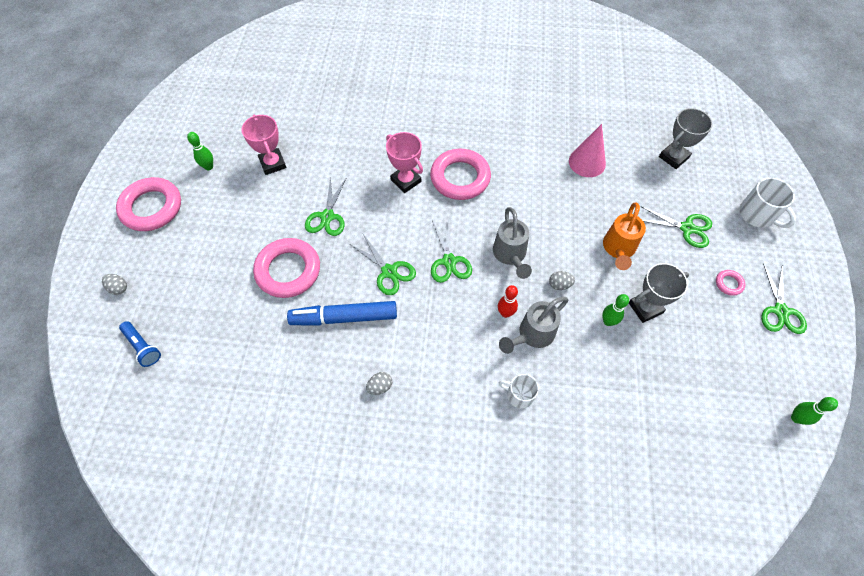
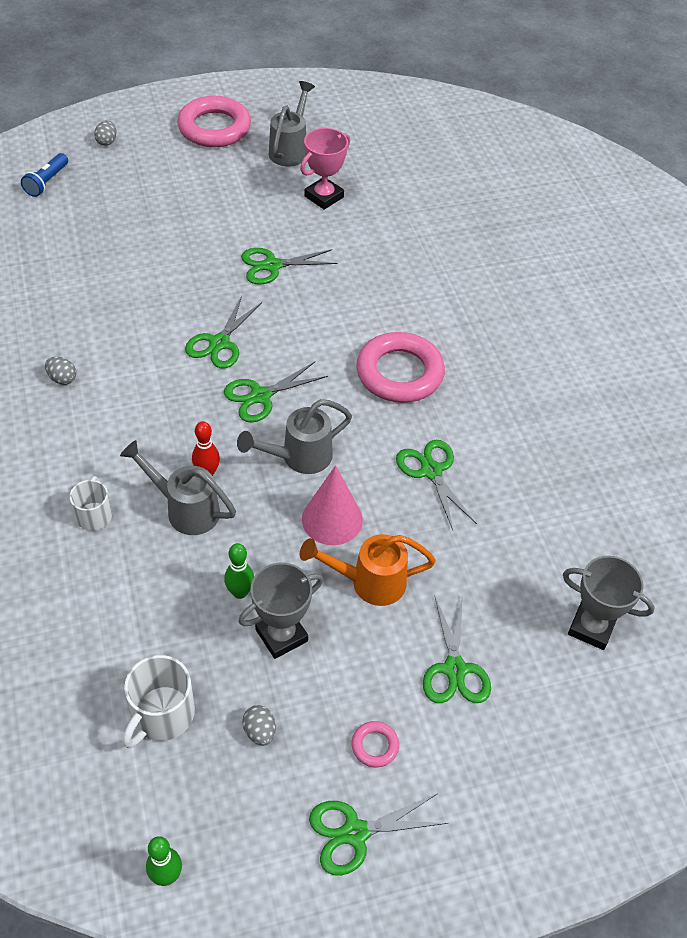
camera: 65 degrees right, 10 degrees down
green bowling pin [187,132,213,170] -> grey watering can [269,81,315,167]
pink ring [253,238,320,298] -> none
blue marker [287,301,397,326] -> none
pink trophy [386,132,423,193] -> none
grey egg [549,271,575,290] -> grey egg moved to [242,705,276,746]
pink cone [569,124,606,177] -> pink cone moved to [302,465,363,545]
grey trophy [629,263,689,323] -> grey trophy turned 75 degrees counterclockwise [238,563,323,659]
white mug [739,178,796,228] -> white mug moved to [122,655,195,748]
none -> green scissors [396,440,477,530]

